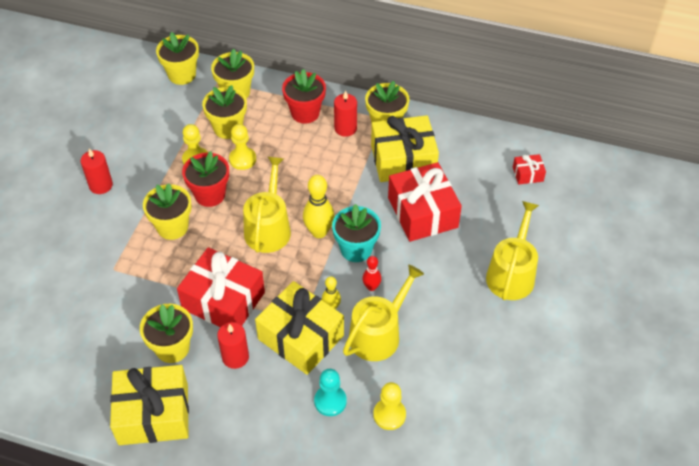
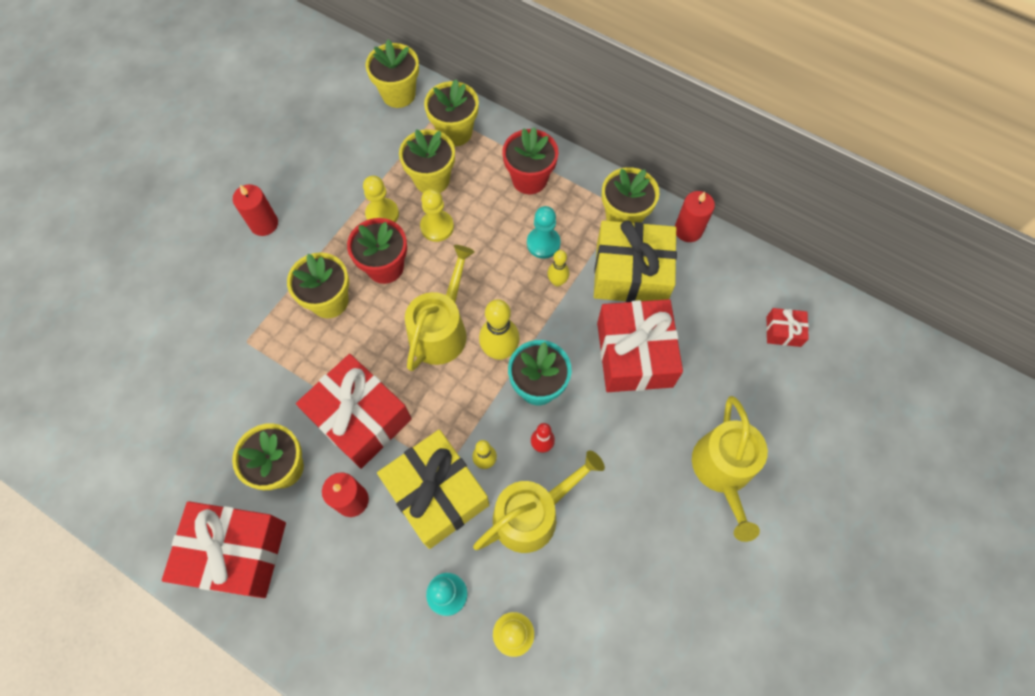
camera: 15 degrees right, 15 degrees up
yellow gift [110,365,189,445] -> red gift [162,501,286,598]
red candle [334,90,357,137] -> red candle moved to [675,191,715,242]
yellow watering can [486,201,539,300] -> yellow watering can turned 150 degrees clockwise [692,396,768,542]
none -> turquoise pawn [527,206,561,259]
none -> yellow bowling pin [547,250,569,287]

